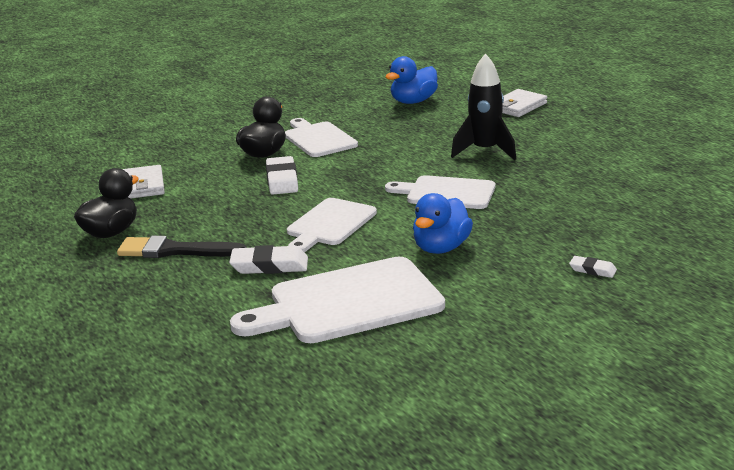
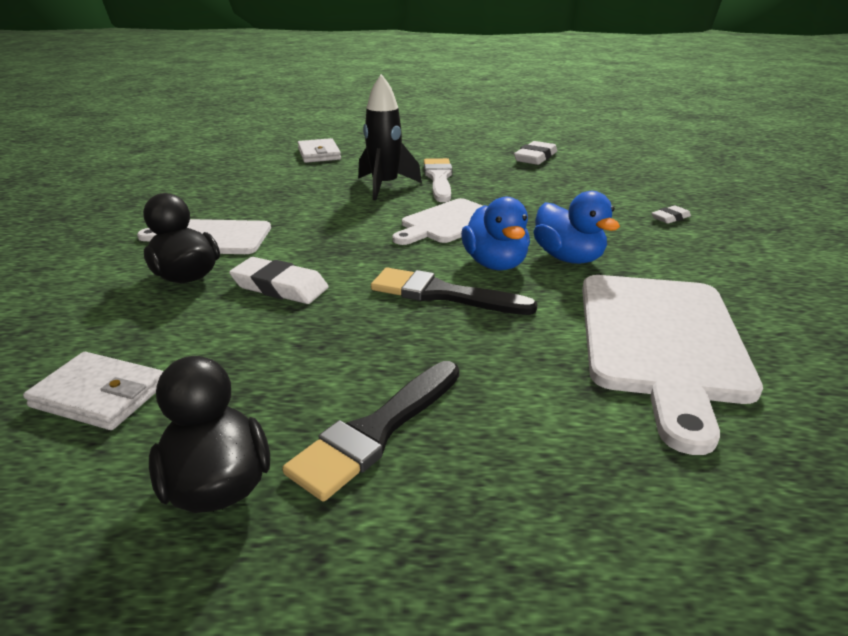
camera: 60 degrees left, 5 degrees up
white eraser [229,245,308,274] -> white eraser moved to [514,141,557,165]
white cutting board [287,198,377,252] -> black brush [371,267,538,315]
blue duck [386,56,438,104] -> blue duck moved to [461,197,530,270]
none -> white brush [424,158,452,202]

